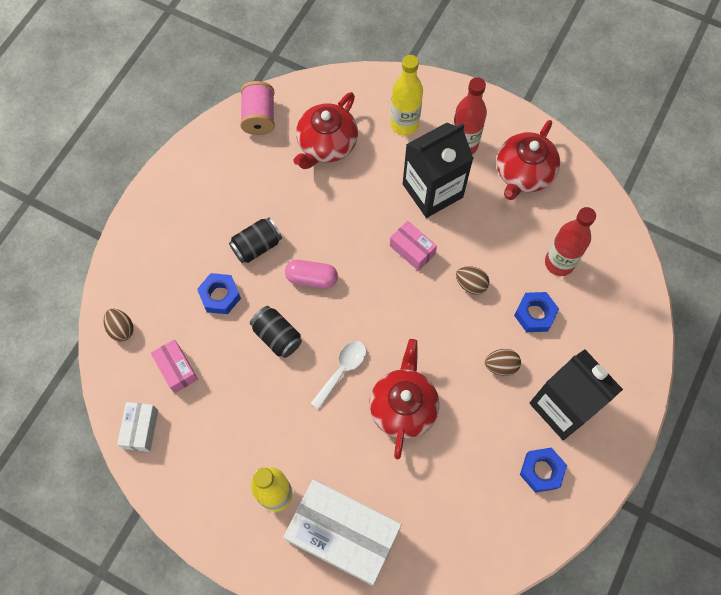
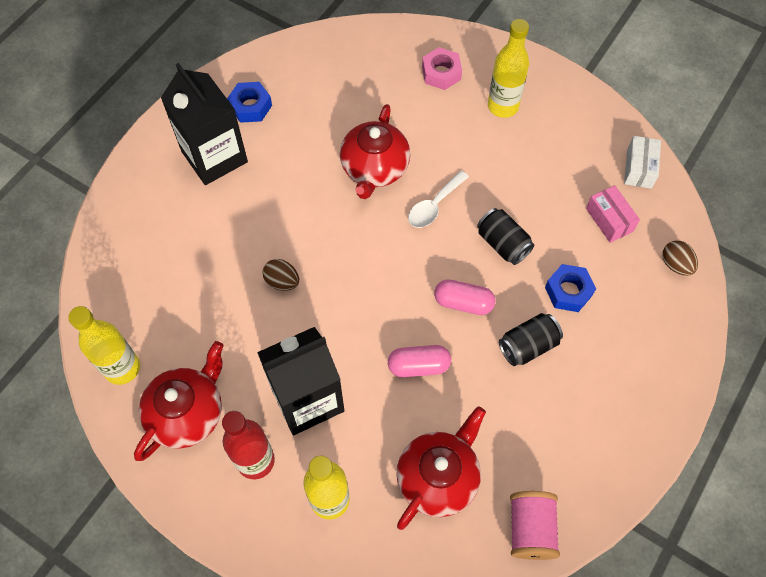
camera: 175 degrees left, 5 degrees down
white box [284,479,402,586] -> pink nut [422,47,462,90]
pink box [390,221,437,271] -> none
brown egg [485,349,521,376] -> none
blue nut [514,292,559,332] -> none
red bottle [545,207,596,276] -> none
none -> yellow bottle [68,306,140,385]
none -> pink capsule [388,345,451,377]

